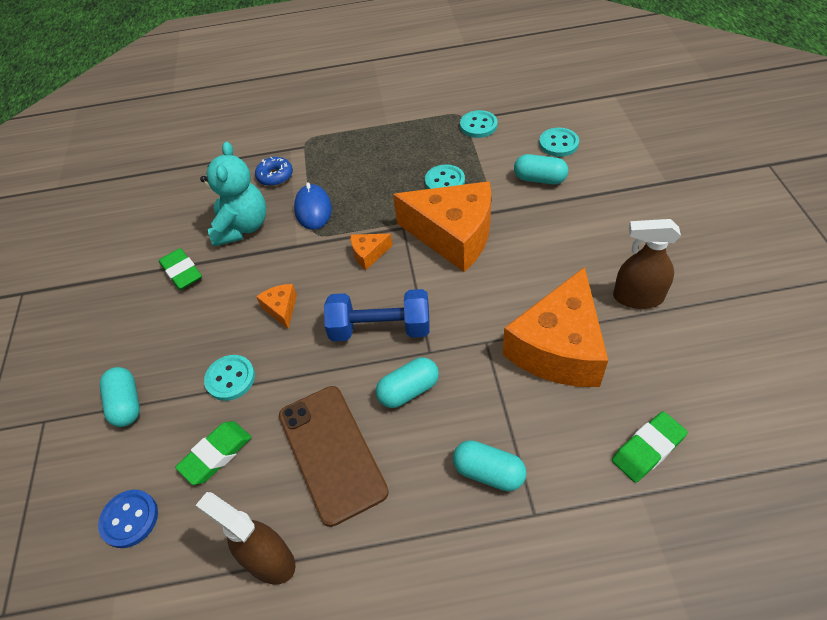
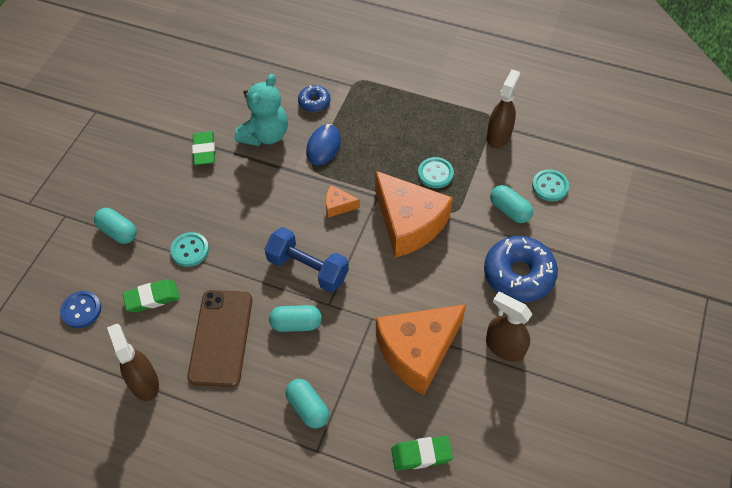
camera: 25 degrees right, 5 degrees up
turquoise capsule [100,367,140,427] -> turquoise capsule turned 60 degrees counterclockwise [94,208,136,244]
orange cheese [256,284,297,329] -> none
turquoise button [460,110,498,138] -> brown spray bottle [487,69,520,148]
none -> blue donut [484,236,558,302]

